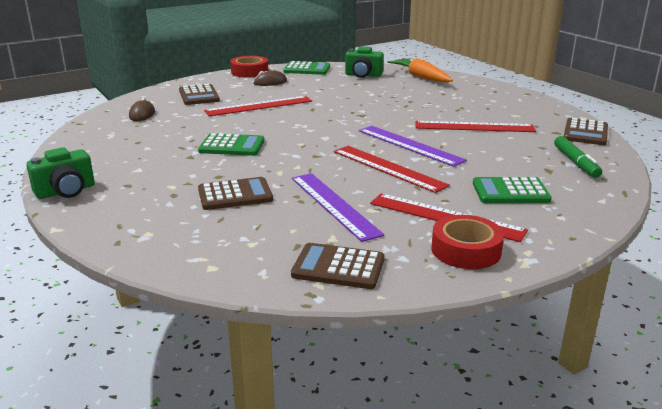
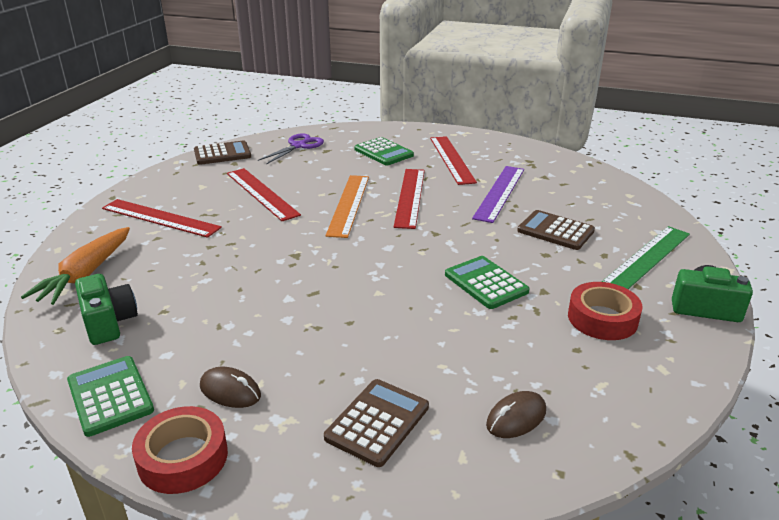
camera: 130 degrees left, 5 degrees up
red ruler [204,96,312,116] -> red ruler moved to [102,199,222,238]
brown calculator [291,243,384,289] -> none
purple ruler [359,126,467,167] -> orange ruler [325,175,369,238]
red tape [431,215,504,269] -> red tape moved to [568,282,643,340]
green marker [554,136,602,178] -> purple scissors [258,133,324,164]
none -> green ruler [601,226,690,289]

